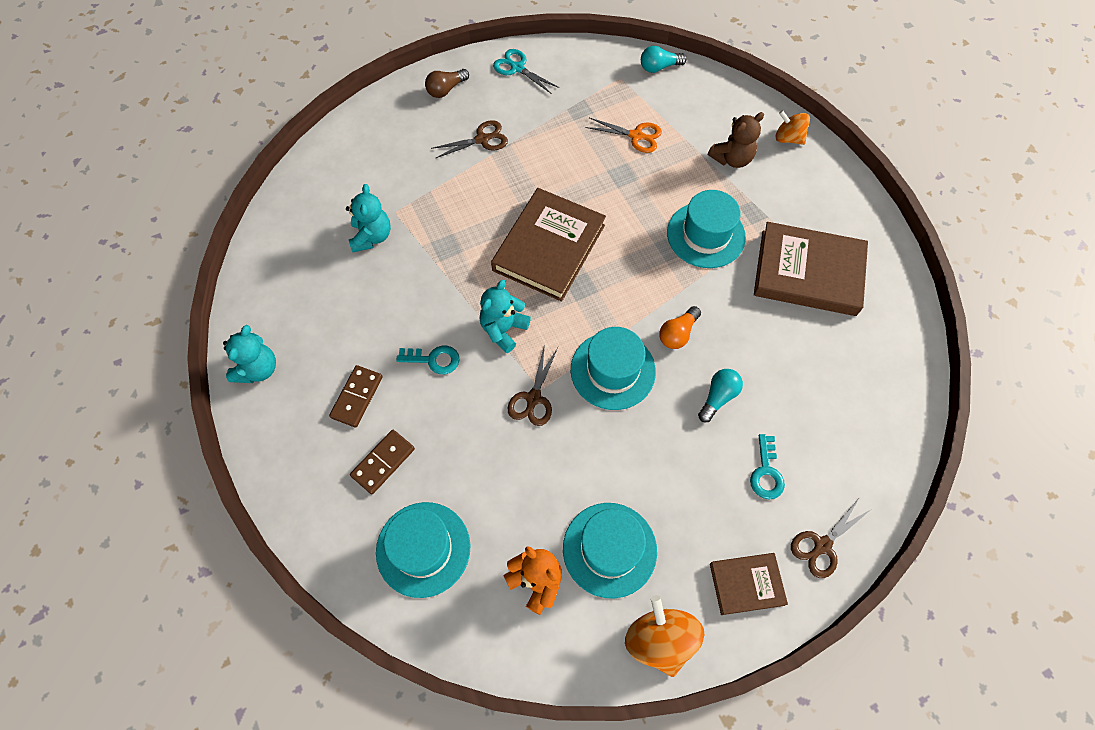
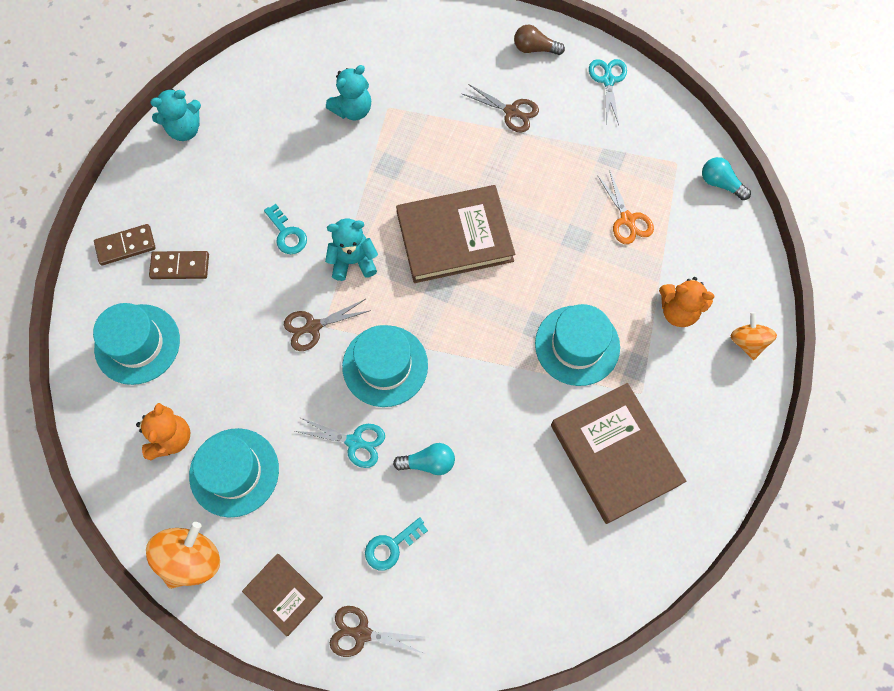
camera: 50 degrees right, 5 degrees up
brown domino [329,365,382,427] -> brown domino moved to [94,224,156,265]
orange light bulb [659,306,701,349] -> none
brown teddy bear [708,112,764,168] -> orange teddy bear [659,277,715,327]
none -> turquoise scissors [295,417,385,468]

